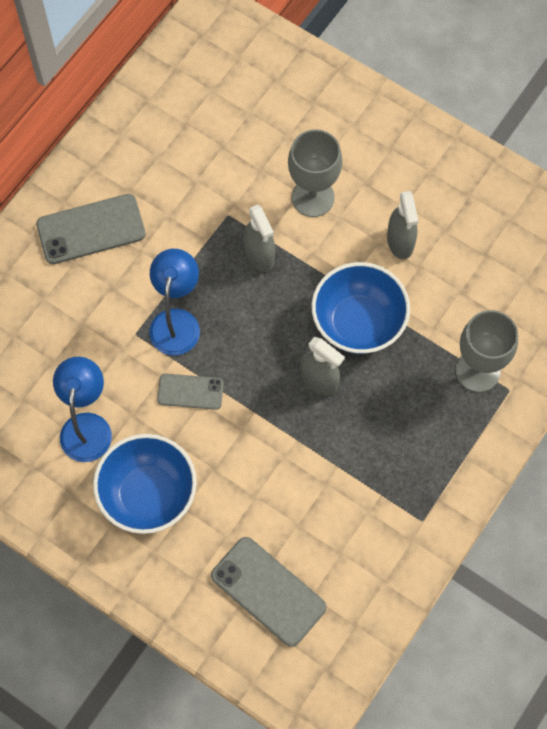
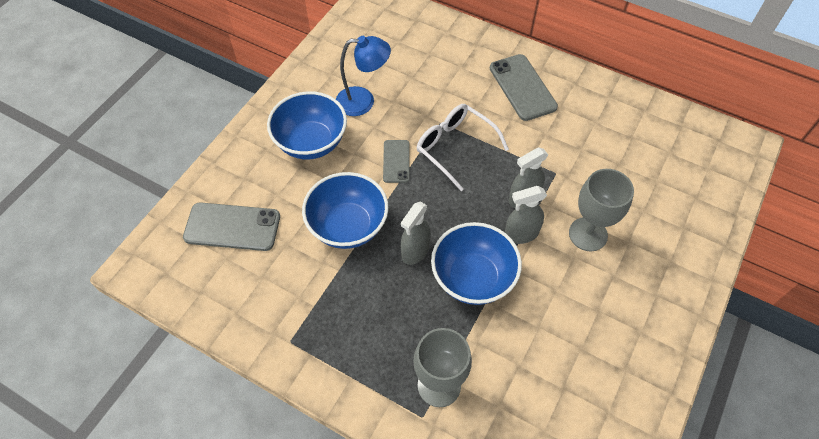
camera: 85 degrees right, 10 degrees down
blue lamp [149,249,200,355] -> white glasses [417,104,509,191]
grey phone [211,537,327,647] -> grey phone turned 60 degrees clockwise [183,202,280,251]
grey spray bottle [387,191,418,259] -> grey spray bottle moved to [505,186,547,244]
none -> blue bowl [302,172,389,249]

